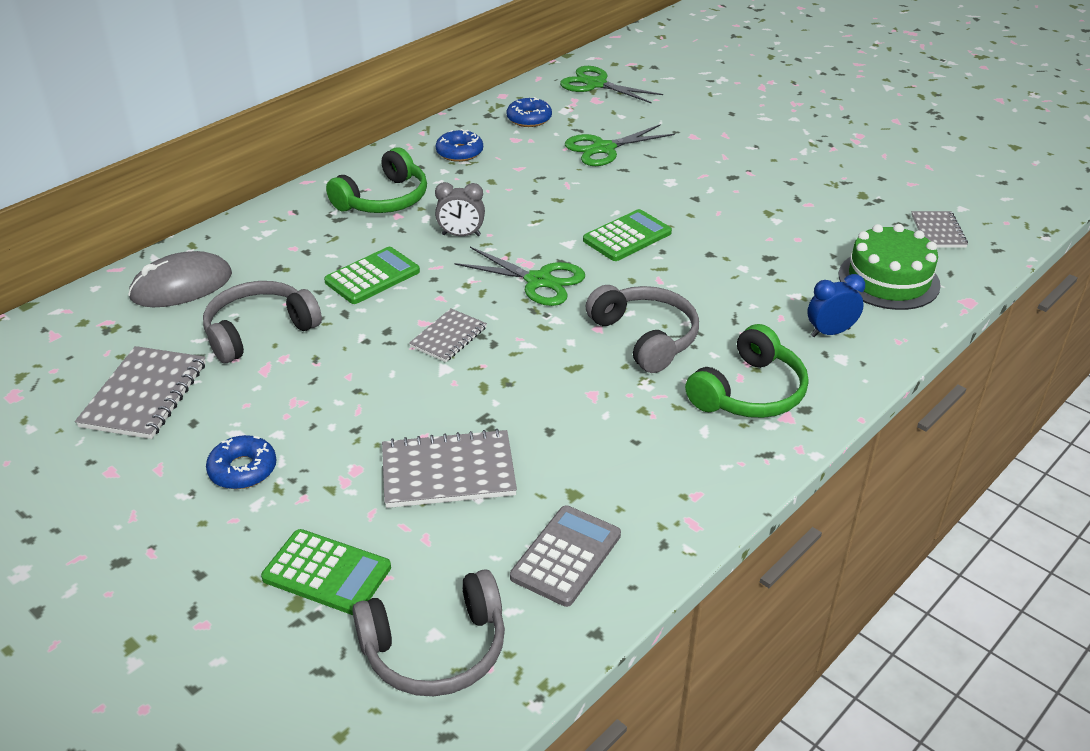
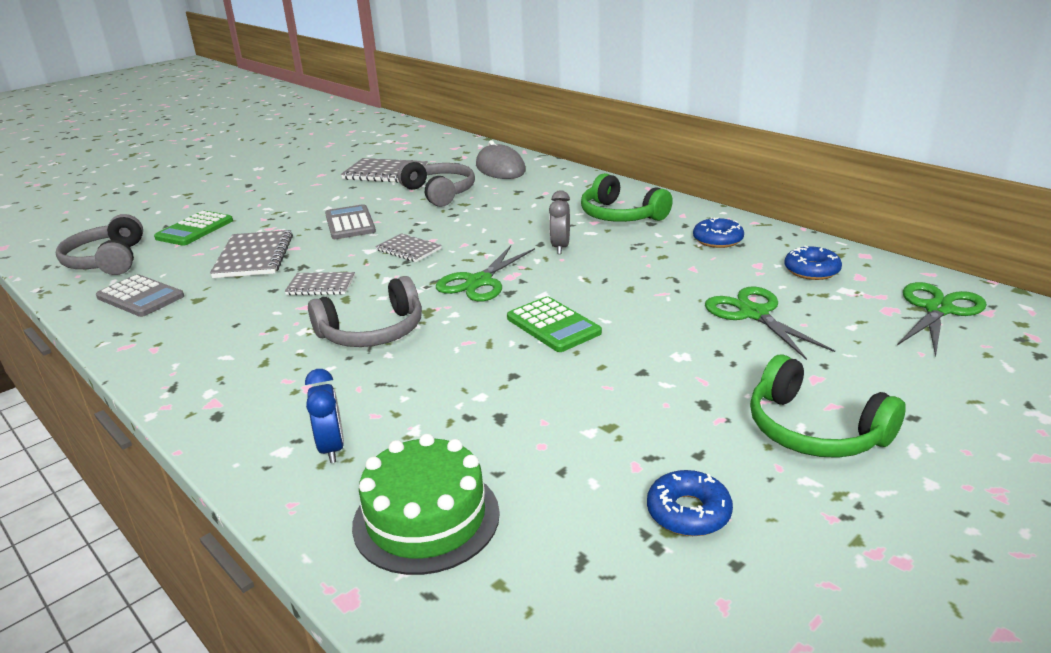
camera: 95 degrees right, 10 degrees down
blue donut [206,435,276,489] -> blue donut moved to [647,470,733,536]
green calculator [324,247,420,304] -> none
green headphones [685,324,808,418] -> green headphones moved to [750,354,906,458]
grey notebook [911,211,968,248] -> grey notebook moved to [284,272,355,295]
none -> grey calculator [325,204,376,239]

